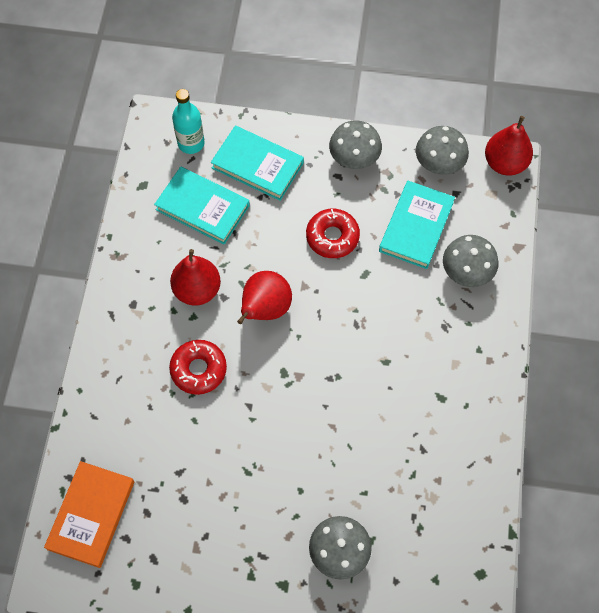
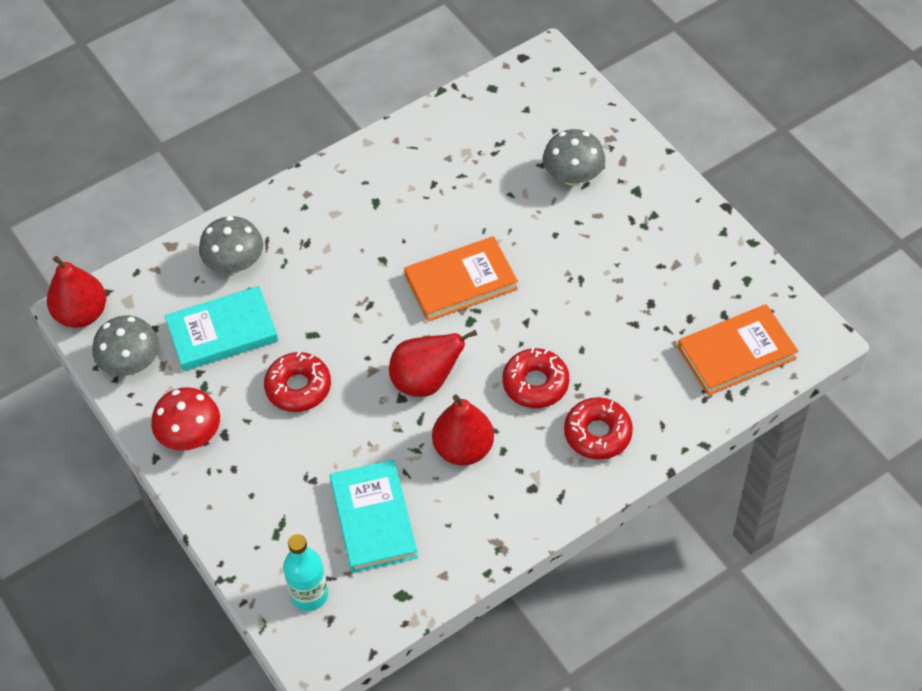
camera: 130 degrees left, 10 degrees down
turquoise book [211,125,304,201] -> none
grey mushroom [329,120,382,169] -> red mushroom [151,387,220,451]
none -> orange book [404,236,518,321]
none -> red donut [564,397,633,460]

